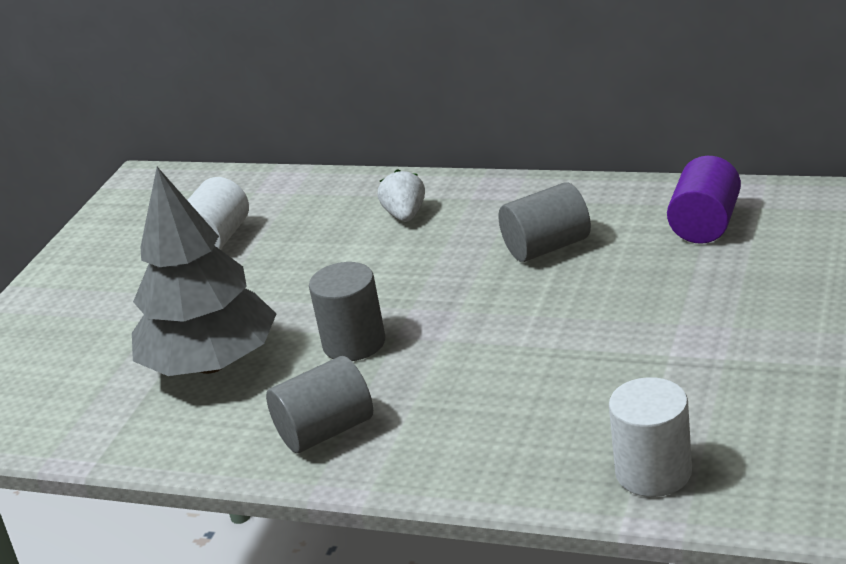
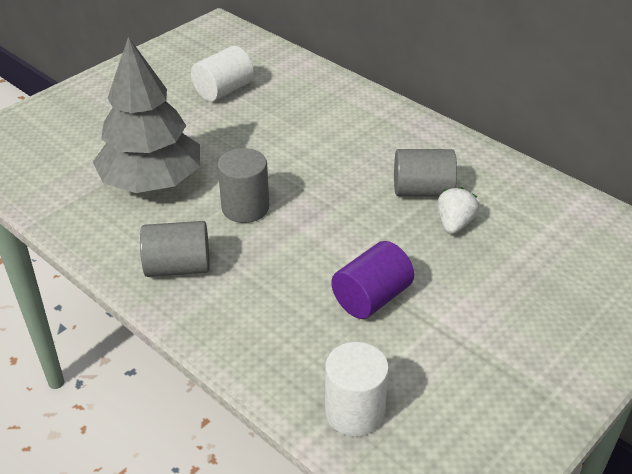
camera: 20 degrees right, 10 degrees up
white strawberry [378,169,425,222] -> white strawberry moved to [437,187,479,234]
purple cylinder [667,156,741,244] -> purple cylinder moved to [331,241,414,319]

